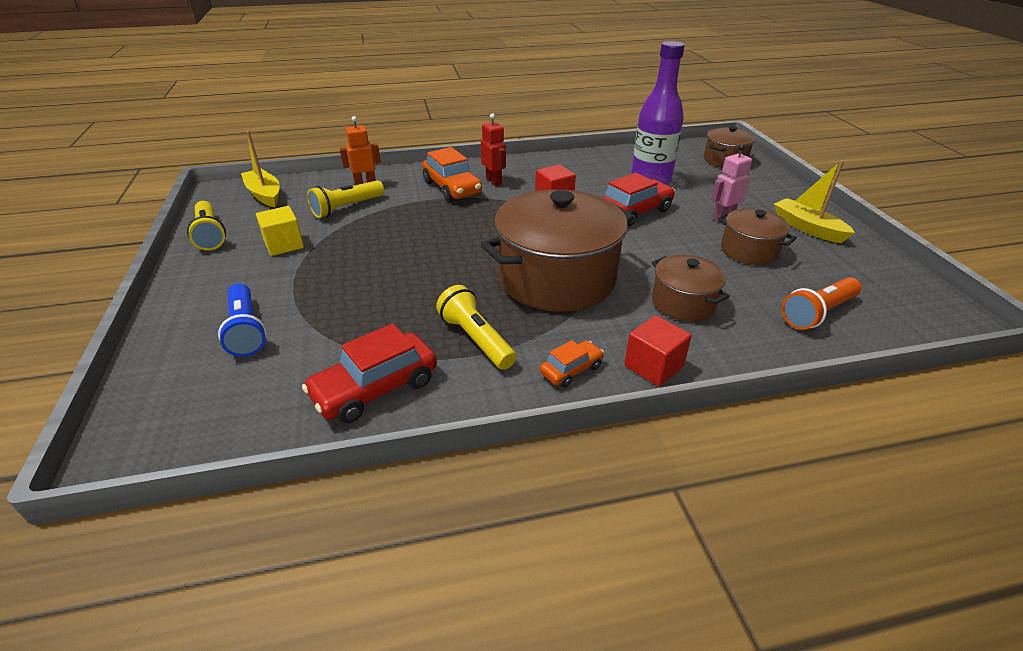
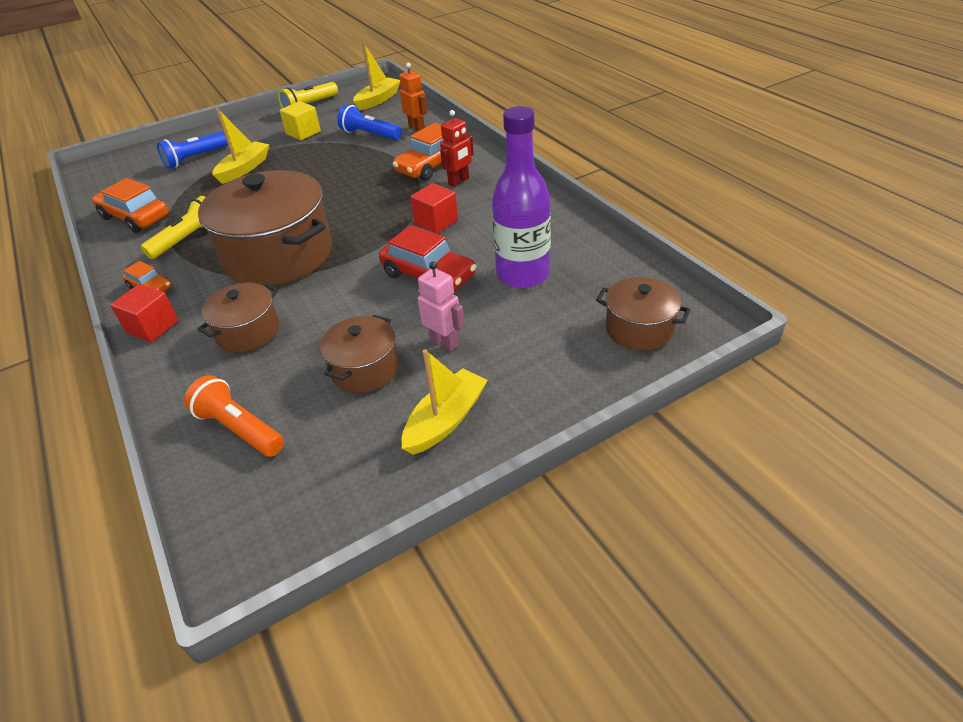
camera: 75 degrees right, 5 degrees up
red car [302,323,437,423] -> orange car [92,178,169,233]
yellow flashlight [307,180,384,218] -> blue flashlight [337,104,402,140]
none -> yellow boat [212,108,269,184]

